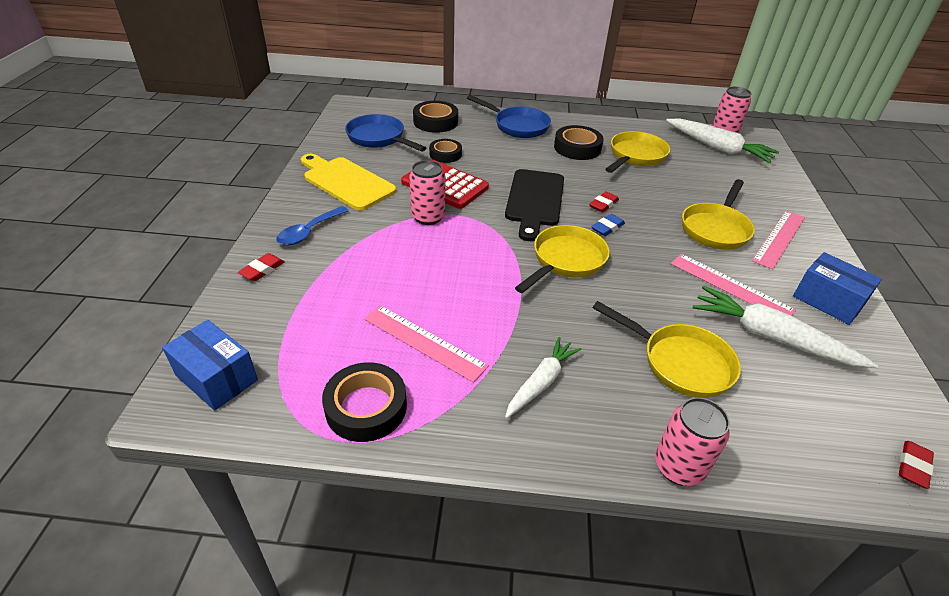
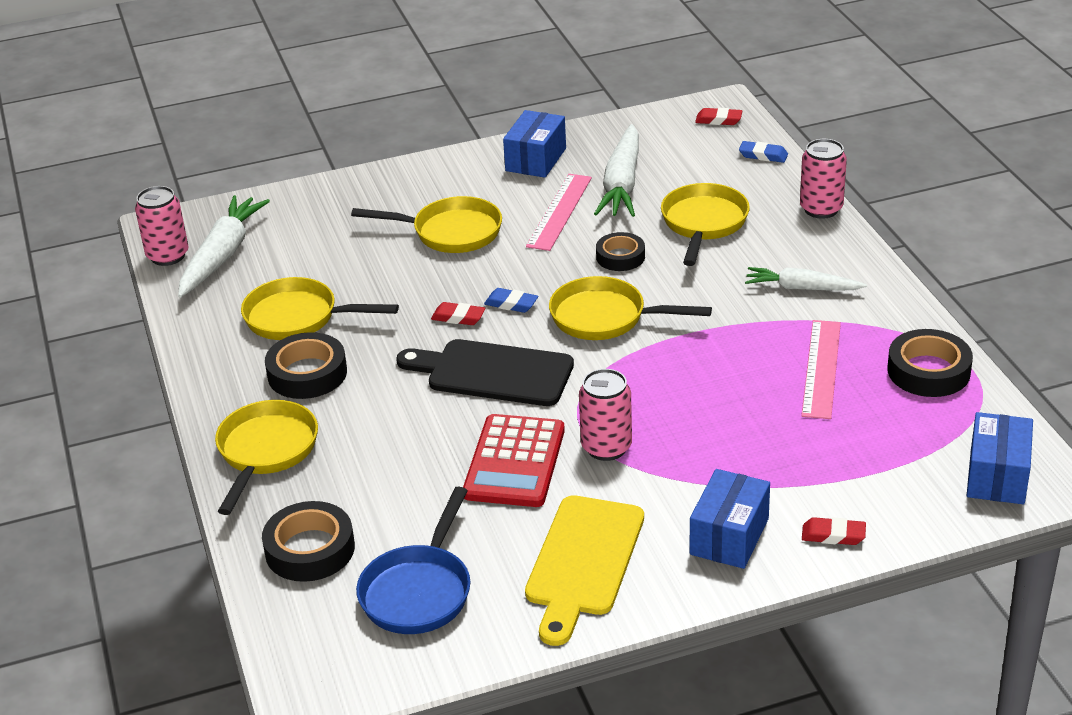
camera: 110 degrees left, 5 degrees down
blue spoon [276,206,349,245] -> blue box [690,469,770,569]
black tape [429,139,462,163] -> black tape moved to [596,232,645,271]
blue pan [467,95,551,138] -> yellow pan [215,400,318,515]
black cutting board [505,169,564,241] -> black cutting board turned 150 degrees counterclockwise [396,339,574,406]
pink ruler [752,211,805,270] -> none
none -> blue eraser [739,141,788,163]

